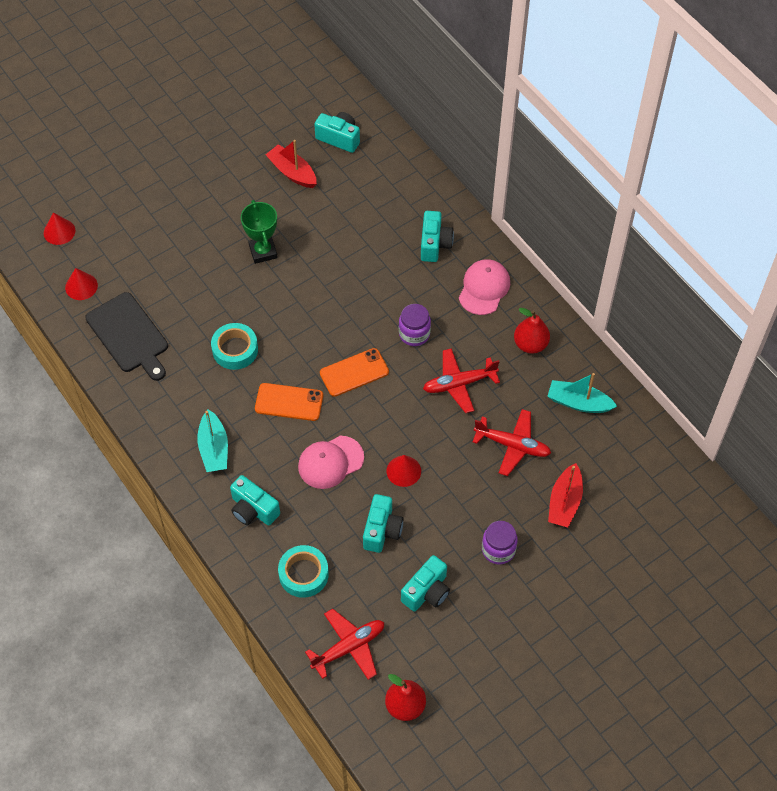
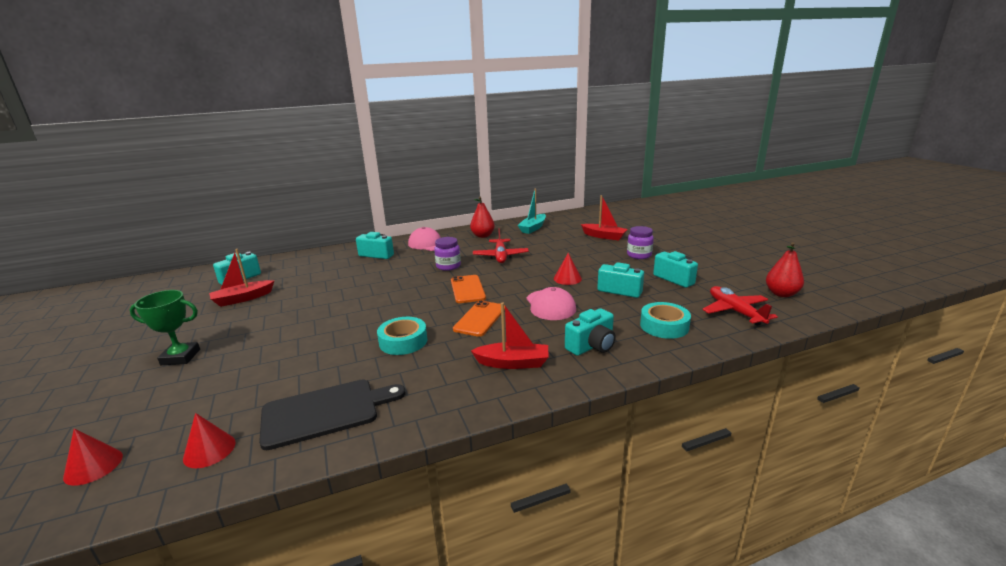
camera: 75 degrees left, 35 degrees down
turquoise boat [197,409,228,472] -> red boat [471,302,549,369]
green trophy [241,200,278,264] -> green trophy moved to [130,290,200,365]
red plane [473,409,551,476] -> none

